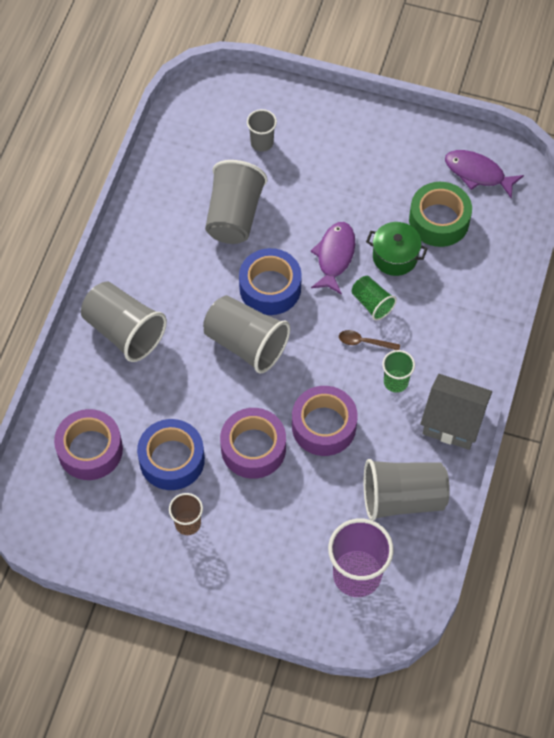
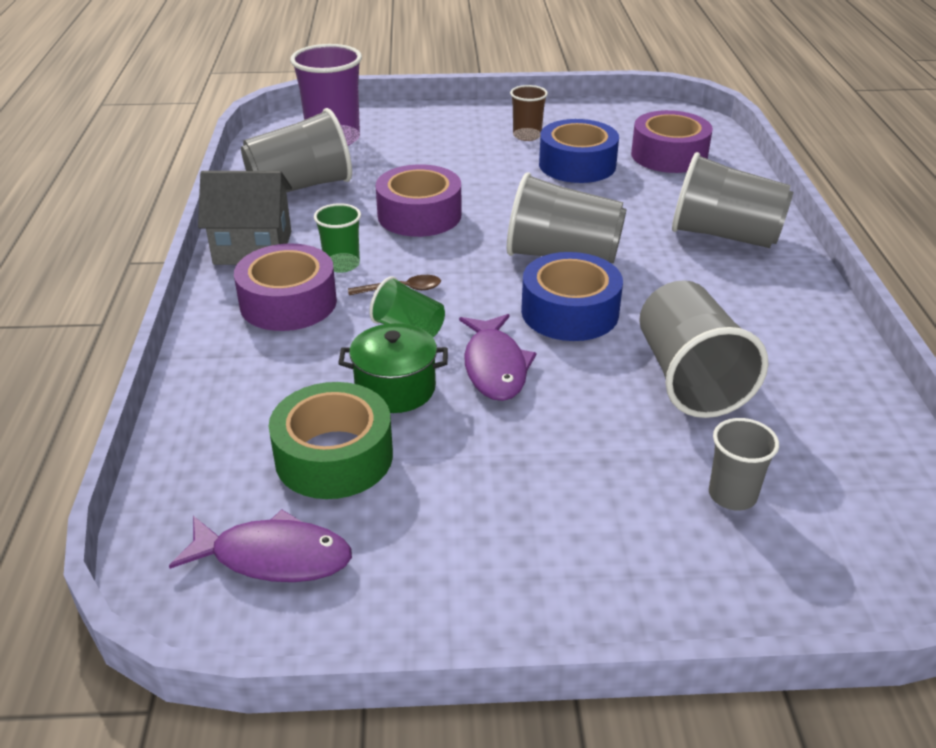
camera: 160 degrees right, 25 degrees down
purple tape [220,408,286,479] -> purple tape moved to [234,244,337,331]

